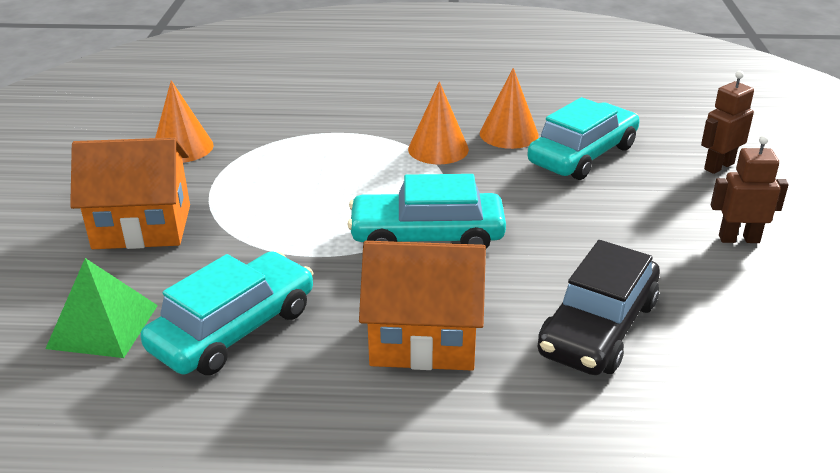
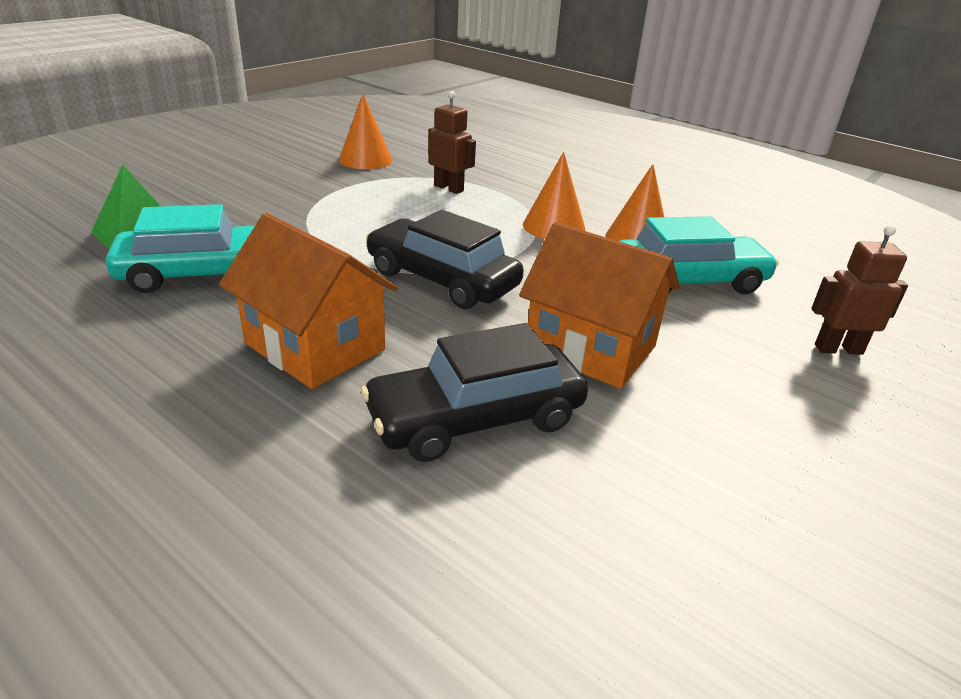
camera: 35 degrees right, 0 degrees up
orange house [70,137,190,249] -> orange house moved to [519,222,680,389]
turquoise car [347,174,506,249] -> black car [366,210,524,309]
brown robot [711,135,789,243] -> brown robot moved to [428,91,476,194]

